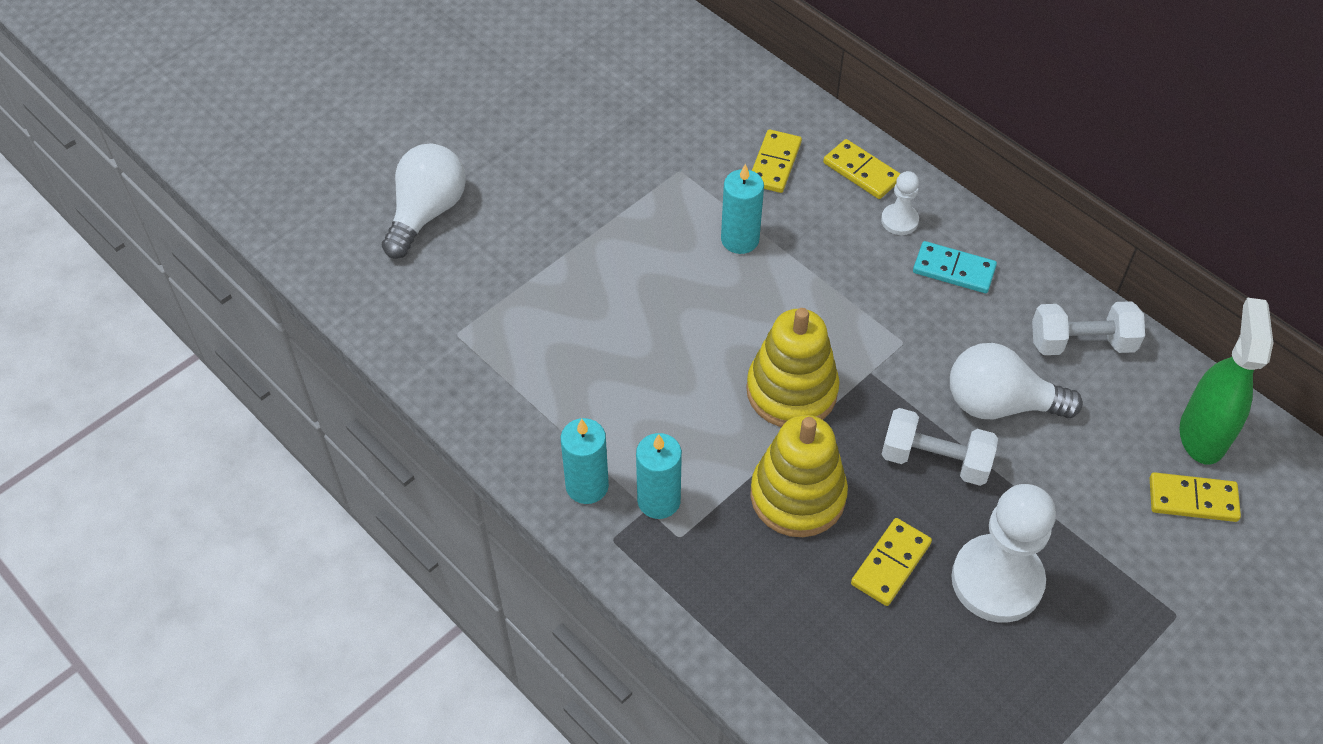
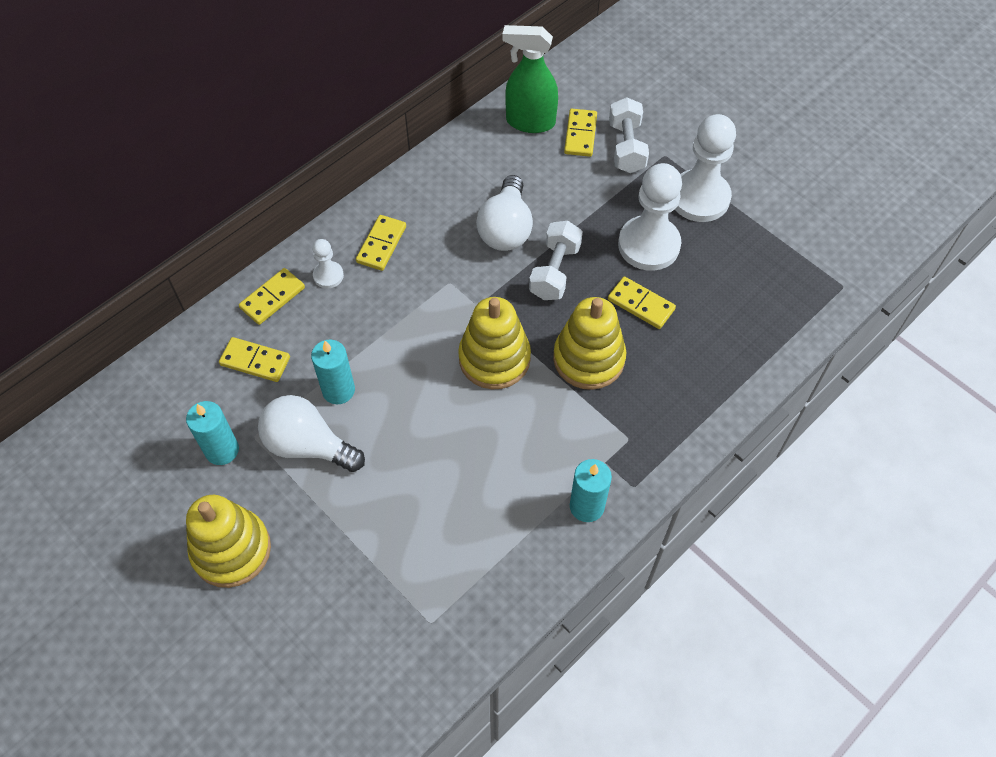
camera: 90 degrees left, 5 degrees up
white light bulb [382,144,466,259] -> white light bulb moved to [258,395,365,472]
turquoise candle [636,433,682,519] -> turquoise candle moved to [186,401,239,465]
turquoise domino [913,241,997,293] -> yellow domino [356,215,406,271]
white dumbbell [1032,301,1145,355] -> white dumbbell moved to [609,97,649,173]
none -> yellow stacking toy [186,495,271,588]
none -> white pawn [675,114,736,222]

